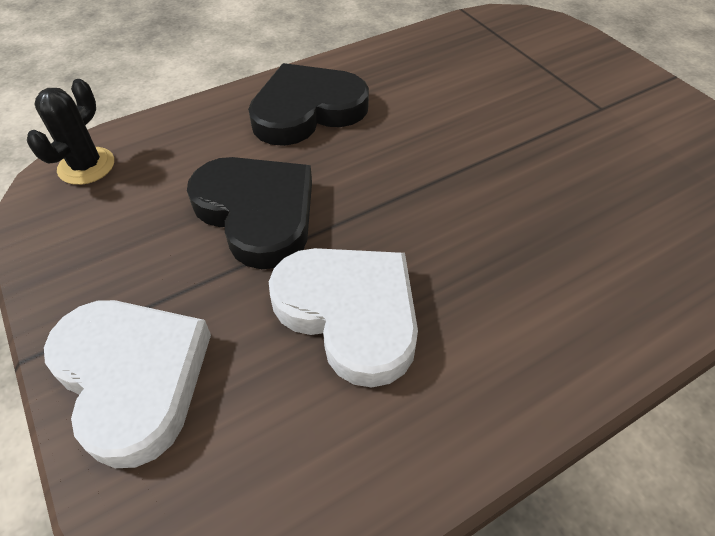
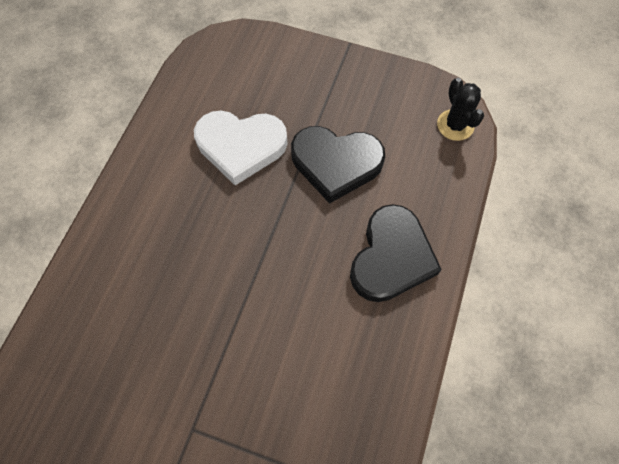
camera: 140 degrees right, 15 degrees up
white heart [44,300,211,468] -> none

